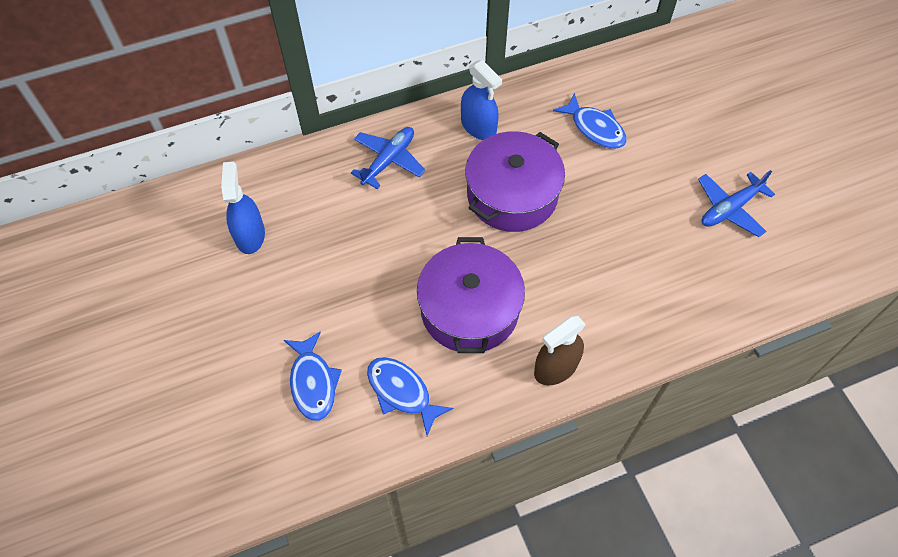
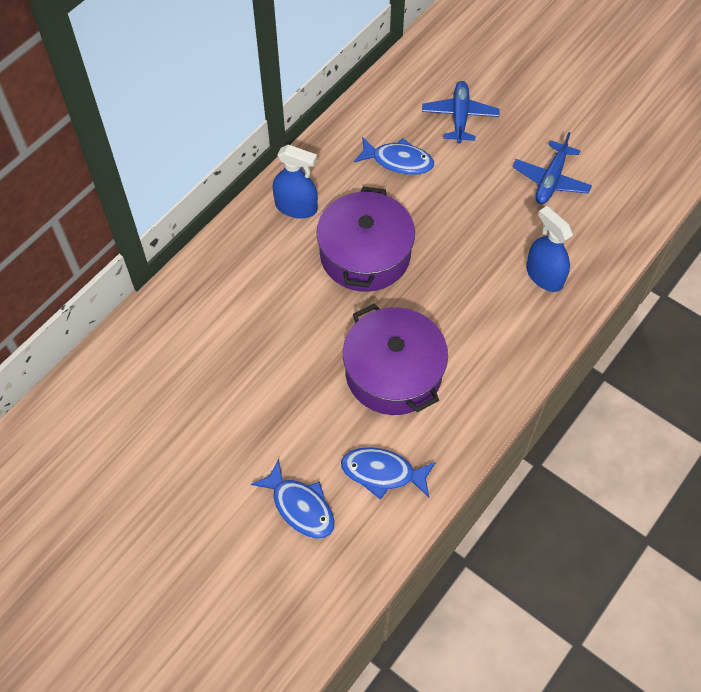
camera: 30 degrees left, 0 degrees up
blue spray bottle [221,162,265,254] -> blue spray bottle moved to [526,206,573,292]
blue plane [351,127,426,189] -> blue plane moved to [422,81,500,143]
brown spray bottle [534,316,586,385] -> none

